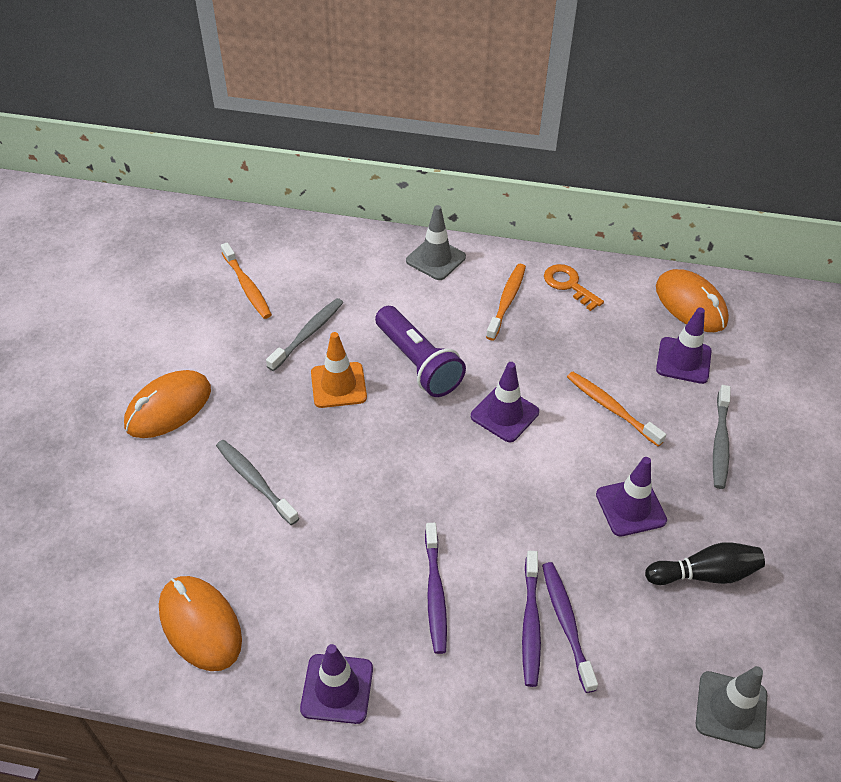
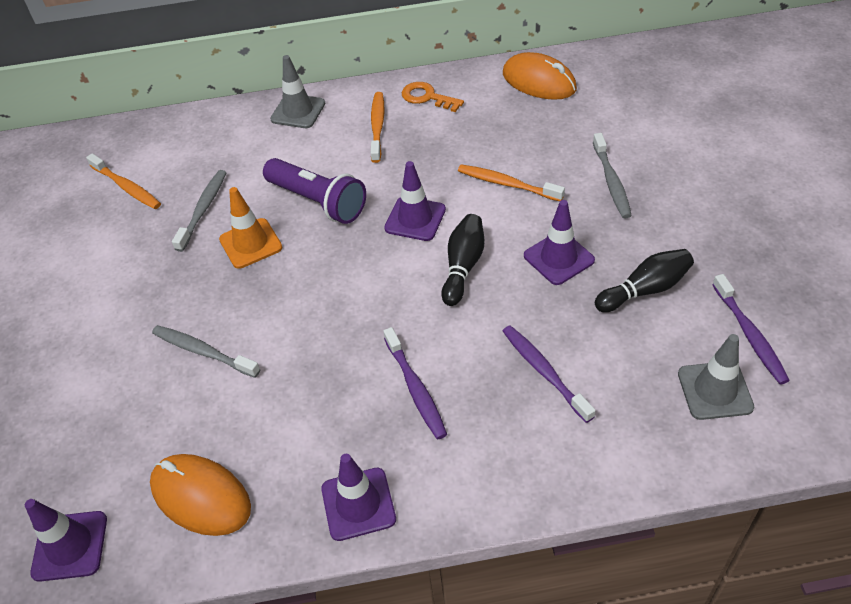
camera: 15 degrees left, 0 degrees up
orange mouse [124,370,211,438] -> none
purple toothbrush [522,551,541,687] -> purple toothbrush moved to [712,274,790,384]
purple traffic cone [656,307,712,384] -> purple traffic cone moved to [25,499,107,582]
none -> black bowling pin [441,214,485,306]

